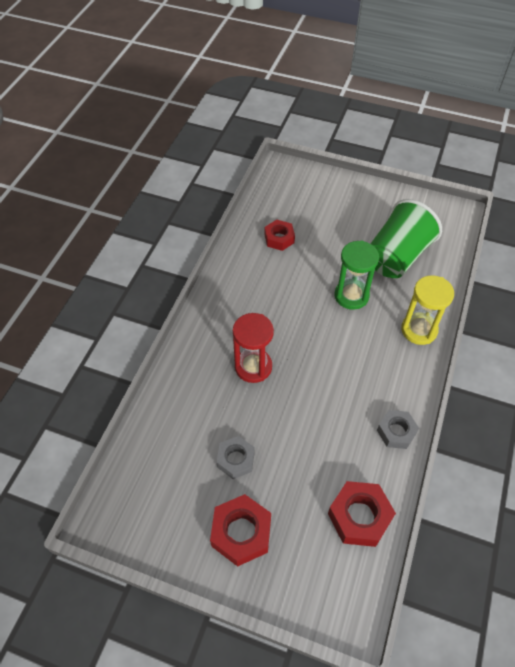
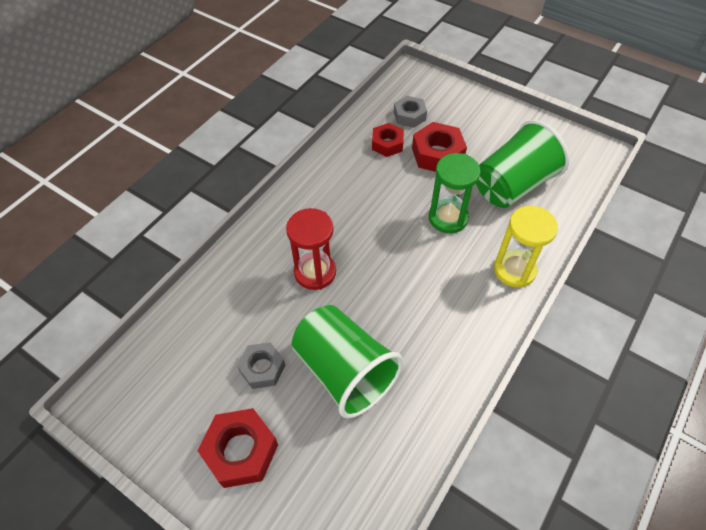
camera: 15 degrees right, 0 degrees up
red nut [328,481,396,547] -> red nut moved to [412,122,467,172]
grey nut [377,410,419,449] -> grey nut moved to [394,96,427,128]
none -> green cup [292,305,403,418]

